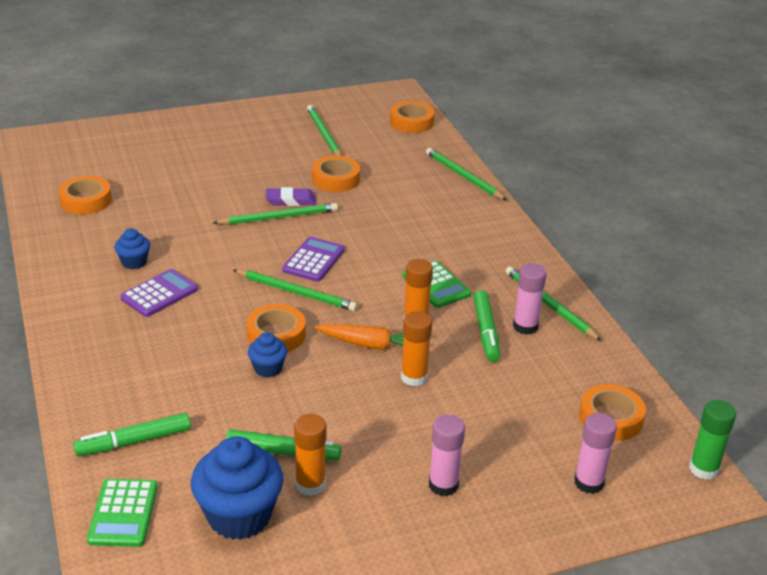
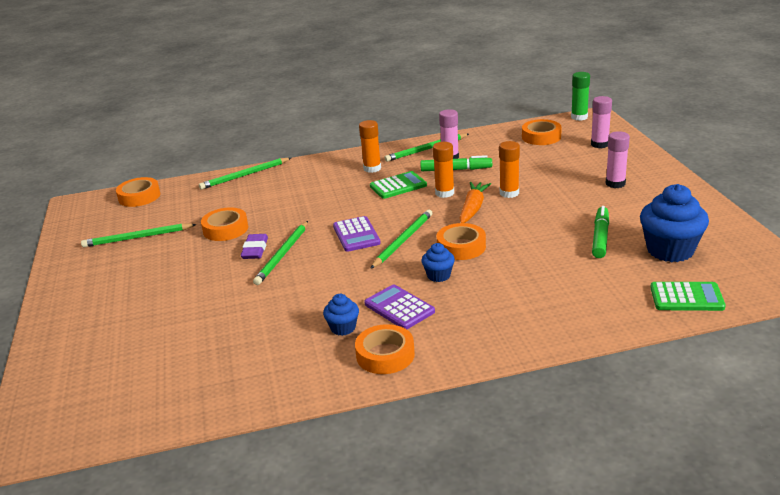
camera: 80 degrees left, 5 degrees down
orange tape [58,176,112,215] -> orange tape moved to [355,324,415,374]
green marker [73,413,191,456] -> none
green pencil [213,203,338,225] -> green pencil turned 150 degrees counterclockwise [253,221,308,285]
blue cupcake [248,332,287,378] -> blue cupcake moved to [421,243,455,282]
purple calculator [282,237,345,282] -> purple calculator turned 135 degrees counterclockwise [333,216,381,252]
orange glue stick [294,414,327,496] -> orange glue stick moved to [359,120,381,173]

